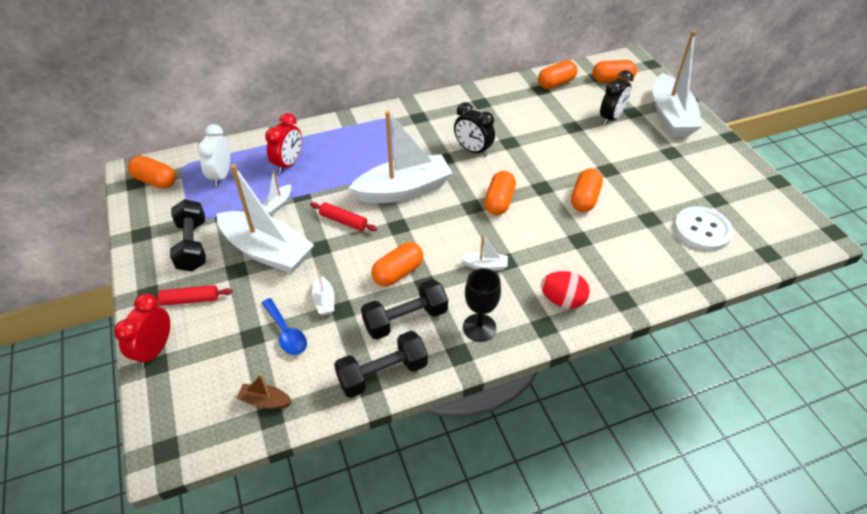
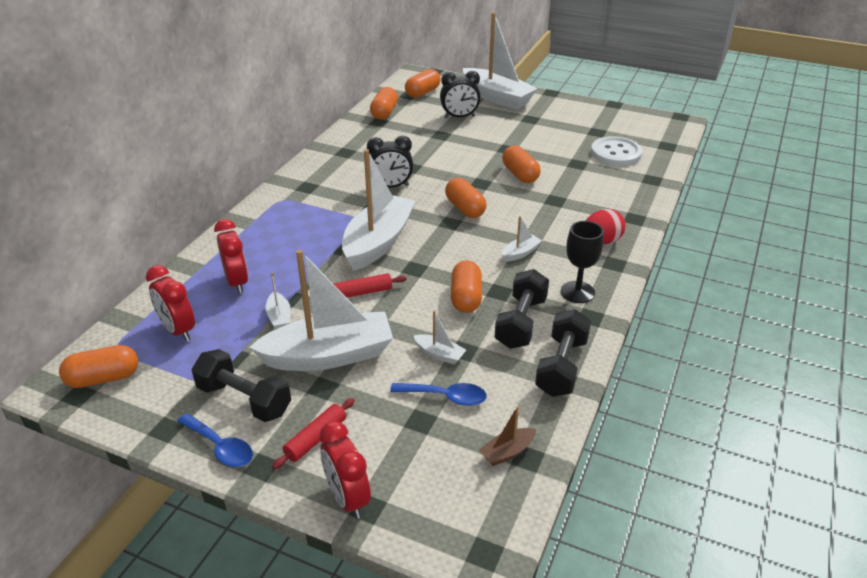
camera: 45 degrees left, 10 degrees down
white clock [197,124,230,186] -> red clock [146,265,195,342]
black clock [600,70,634,125] -> black clock turned 90 degrees clockwise [440,71,481,118]
none -> blue spoon [177,413,253,467]

